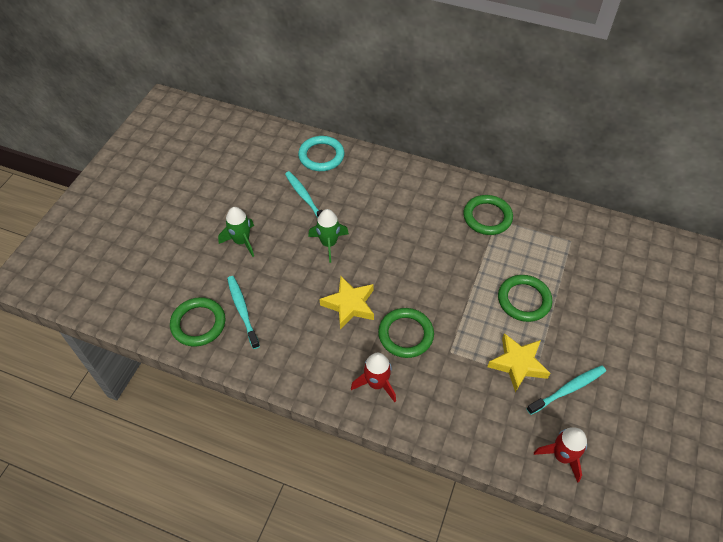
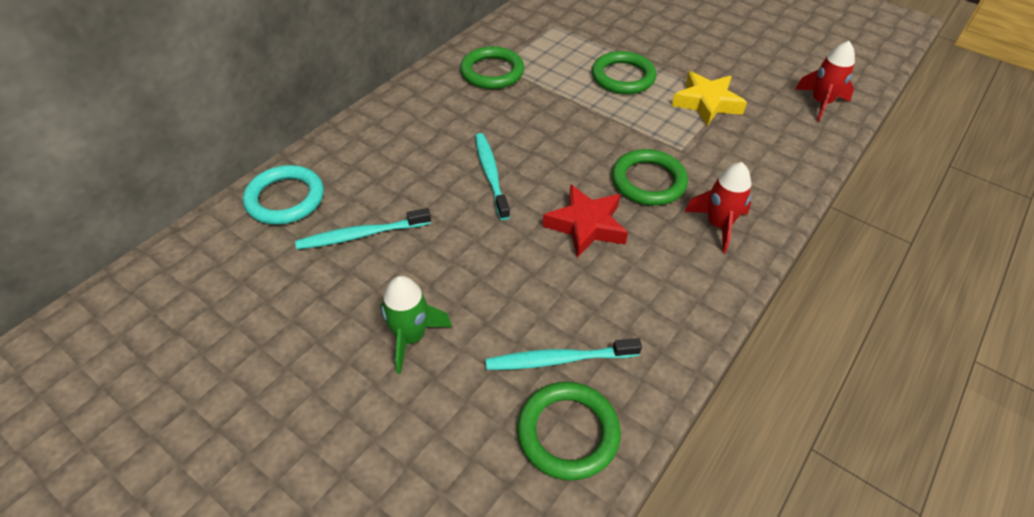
camera: 75 degrees left, 5 degrees down
green rocket [308,209,349,263] -> none
yellow star [320,276,374,330] -> red star [543,184,628,258]
turquoise toothbrush [526,365,606,415] -> turquoise toothbrush moved to [475,133,510,220]

